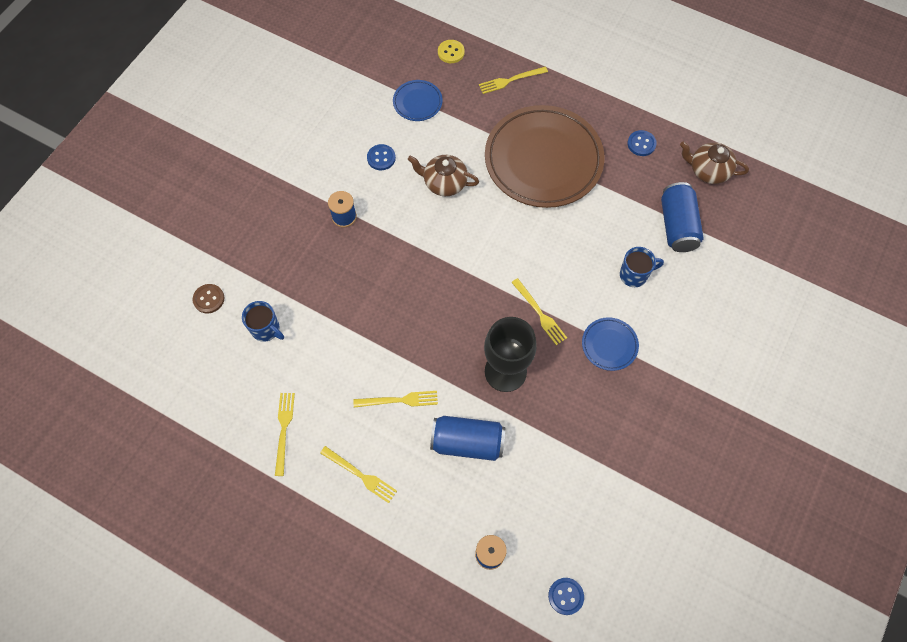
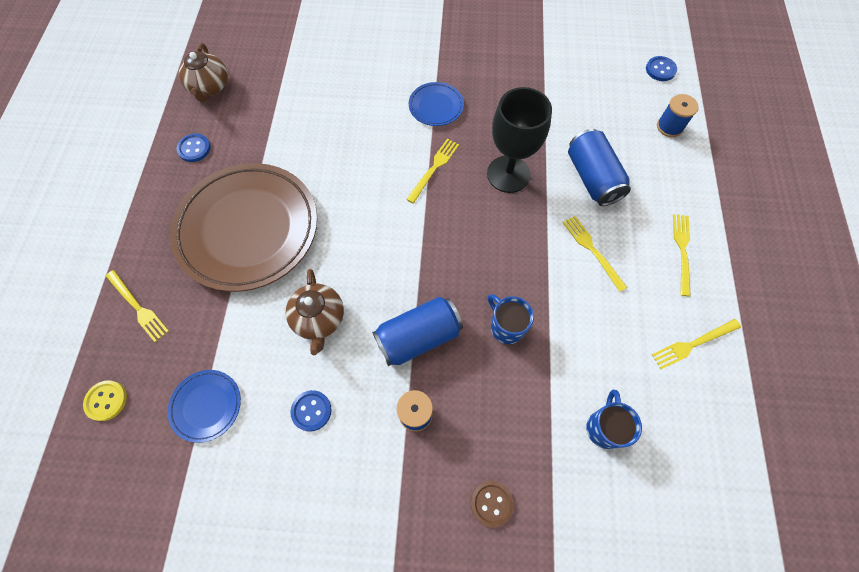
camera: 115 degrees left, 0 degrees up
brown button [193,284,224,314] -> brown button moved to [471,481,514,527]
blue mug [620,247,664,287] -> blue mug moved to [488,294,534,344]
blue can [661,182,704,252] -> blue can moved to [372,297,463,367]

